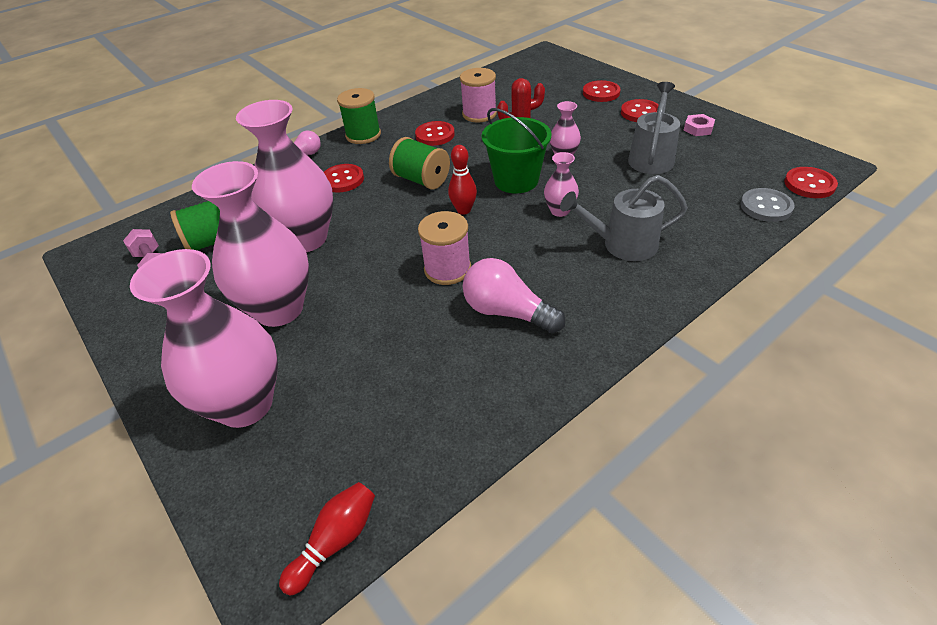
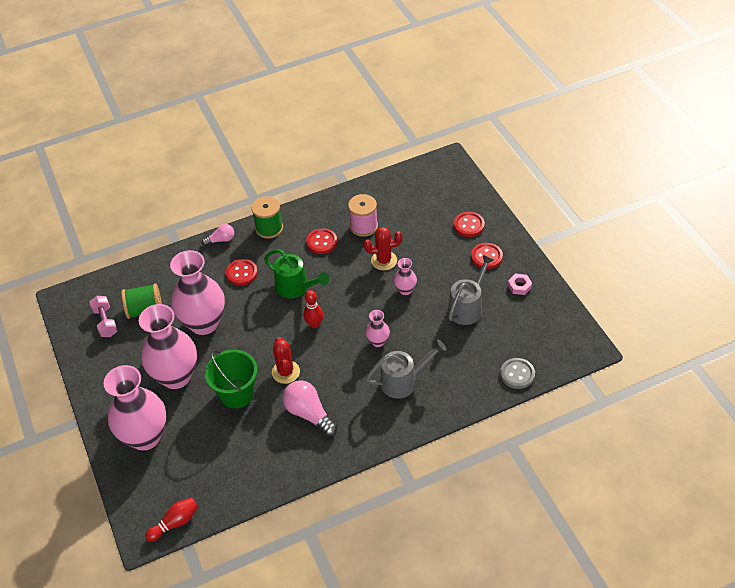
camera: 15 degrees right, 5 degrees up
green spool [389,137,450,189] -> green watering can [264,249,329,298]
pink spool [418,211,471,285] -> red cactus [272,337,300,384]
green bucket [482,108,552,193] -> green bucket moved to [205,350,258,408]
grey watering can [560,175,688,261] -> grey watering can turned 150 degrees clockwise [366,339,447,399]
red button [784,167,838,198] -> none

